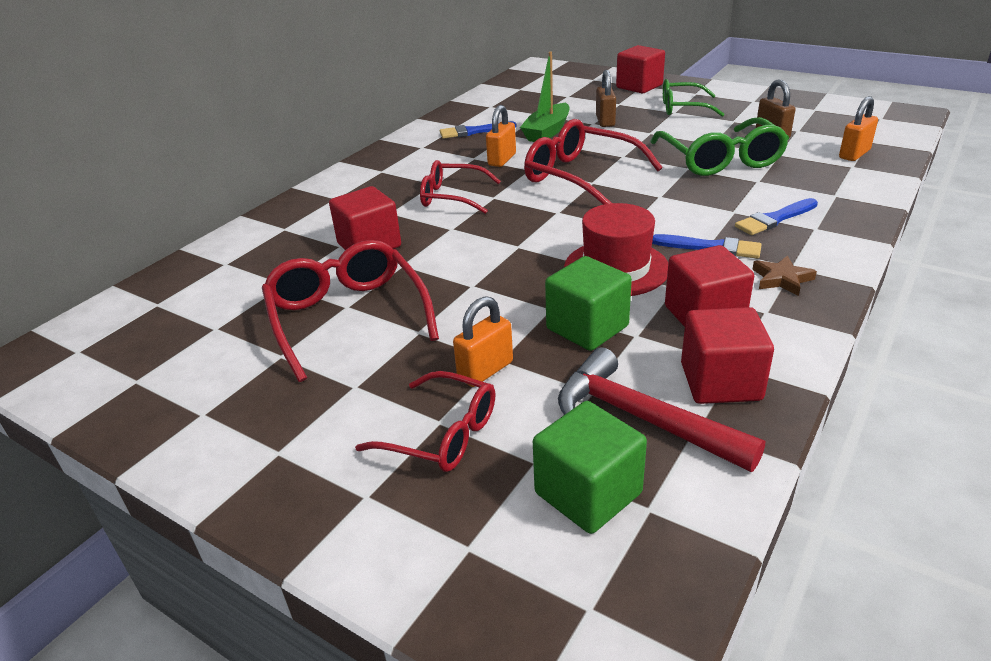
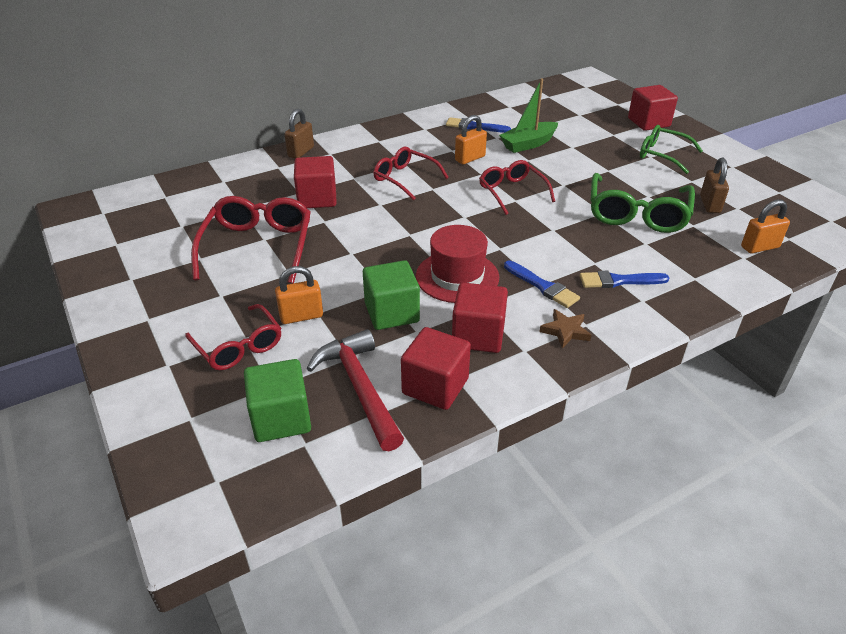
camera: 25 degrees right, 5 degrees up
red glasses [524,119,663,205] -> red glasses [479,160,555,215], size x0.65
brown padlock [596,70,616,127] -> brown padlock moved to [284,109,314,159]

